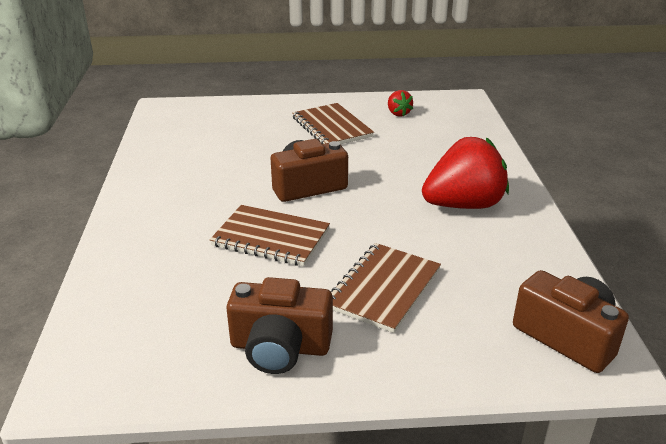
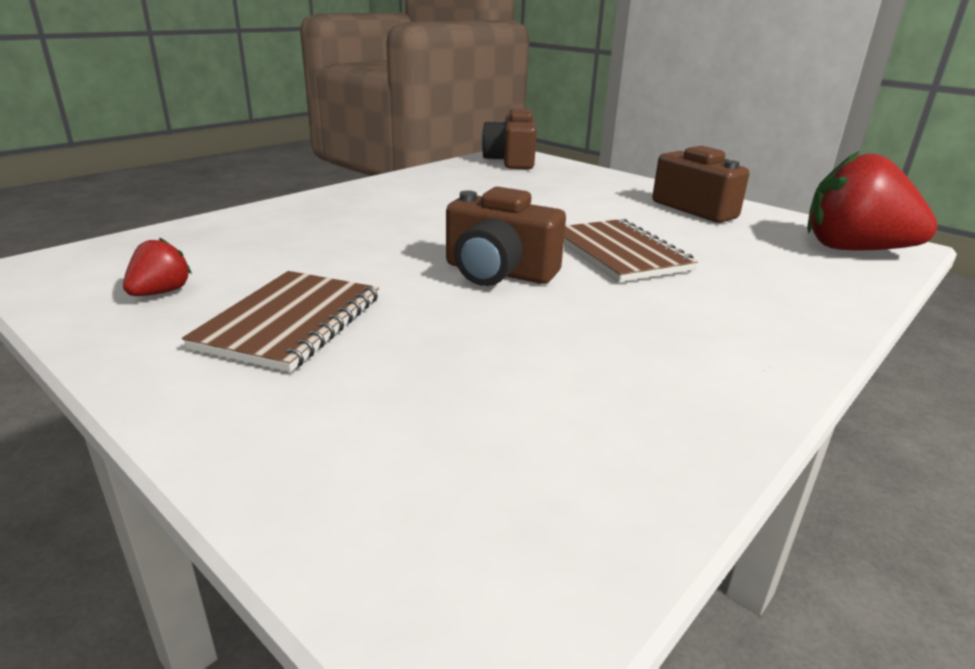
camera: 135 degrees left, 5 degrees down
brown notebook [331,243,441,333] -> none
red strawberry [422,137,509,209] -> red strawberry moved to [807,150,938,250]

